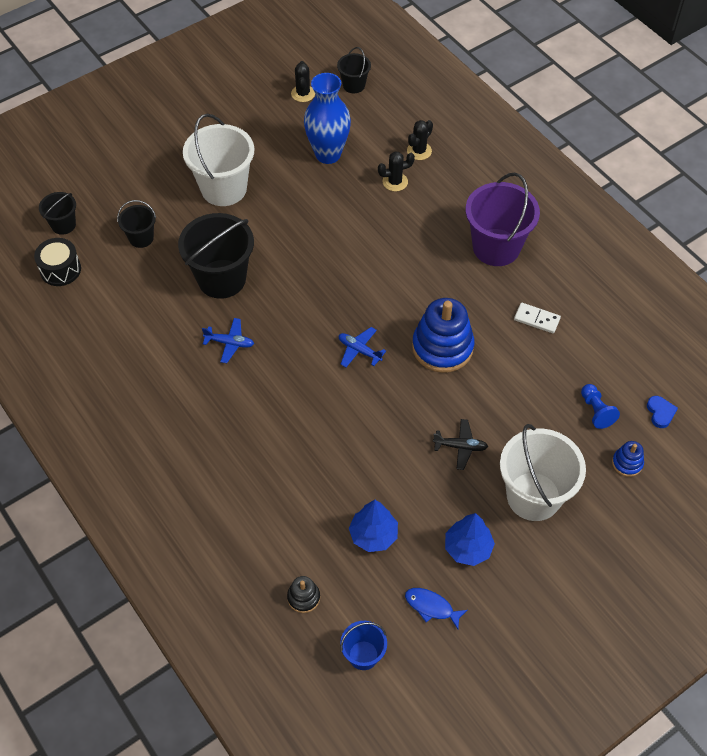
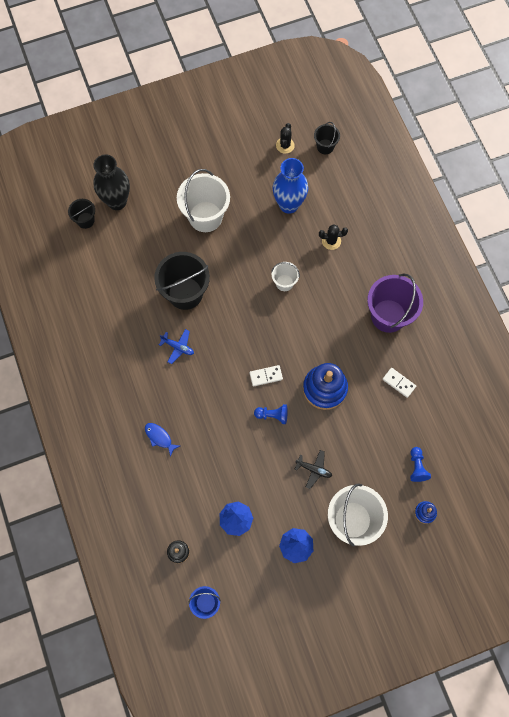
camera: 15 degrees right, 15 degrees up
black drum [34,238,81,286] -> none
black bucket [117,200,156,248] -> none
blue plane [339,327,386,367] -> white domino [249,365,283,387]
blue fish [405,588,468,629] -> blue fish moved to [145,423,180,457]
black cactus [407,120,433,160] -> none
blue heart [647,396,678,428] -> none
none -> black vase [93,154,130,210]
none -> blue pawn [254,404,288,424]
none -> white bucket [271,262,300,291]

